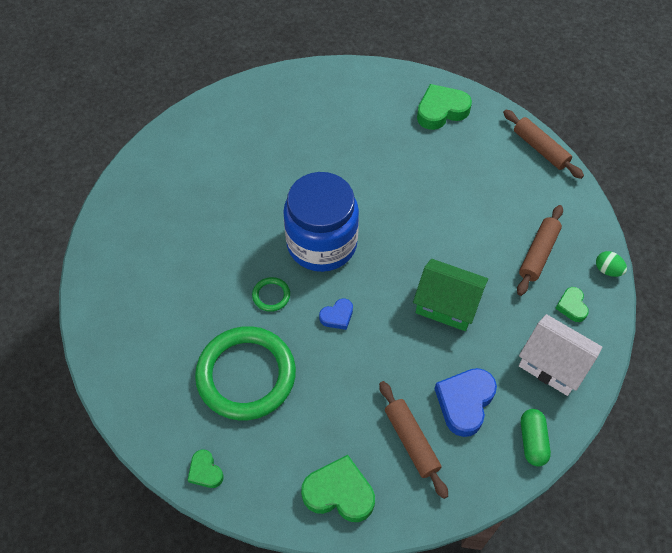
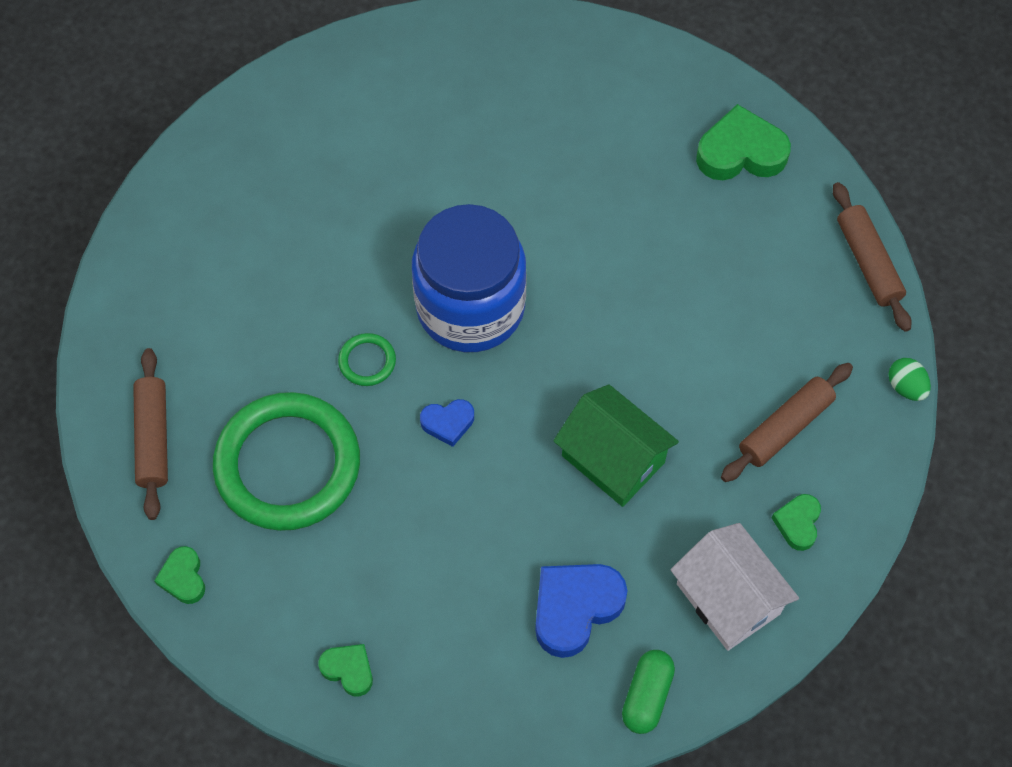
camera: 20 degrees right, 5 degrees up
green heart [301,455,375,522] -> green heart [318,644,373,696], size x0.55
brown rolling pin [379,381,448,499] -> brown rolling pin moved to [133,348,168,520]
green egg [596,251,627,277] -> green egg moved to [888,358,931,401]

